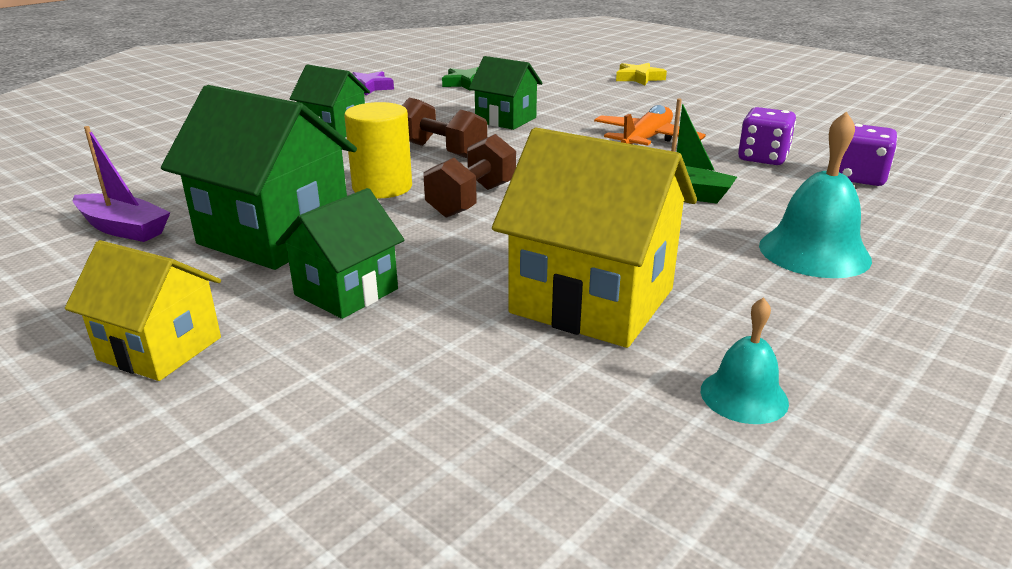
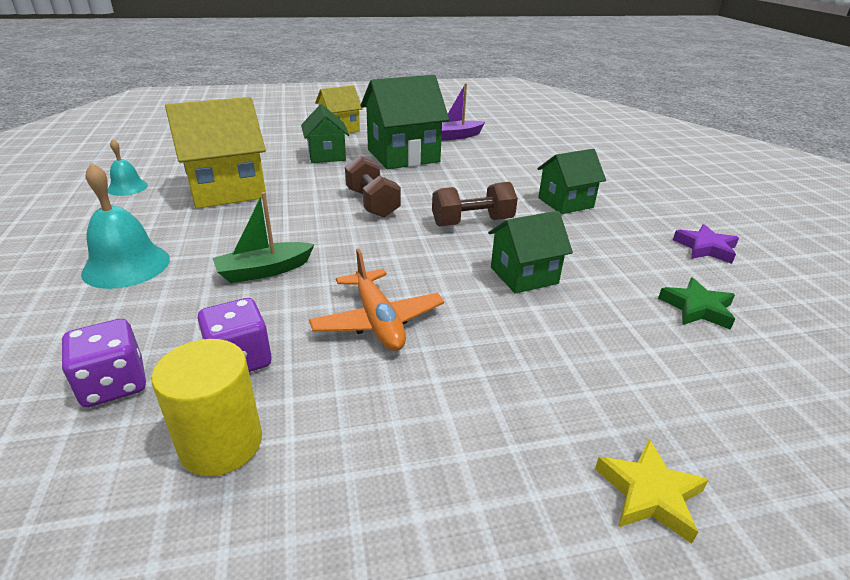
camera: 125 degrees right, 5 degrees up
yellow cylinder [344,102,412,198] -> yellow cylinder moved to [152,339,262,476]

